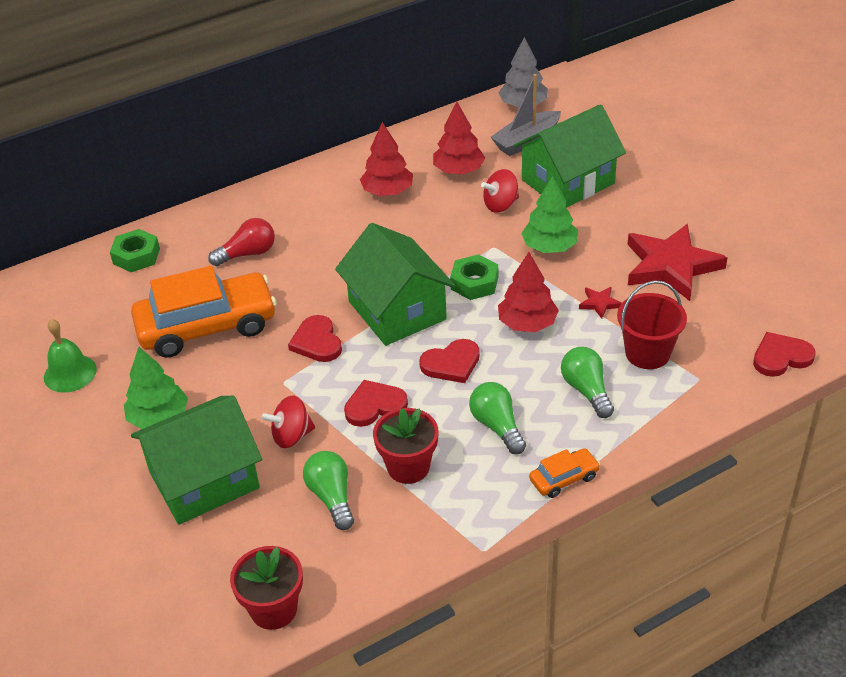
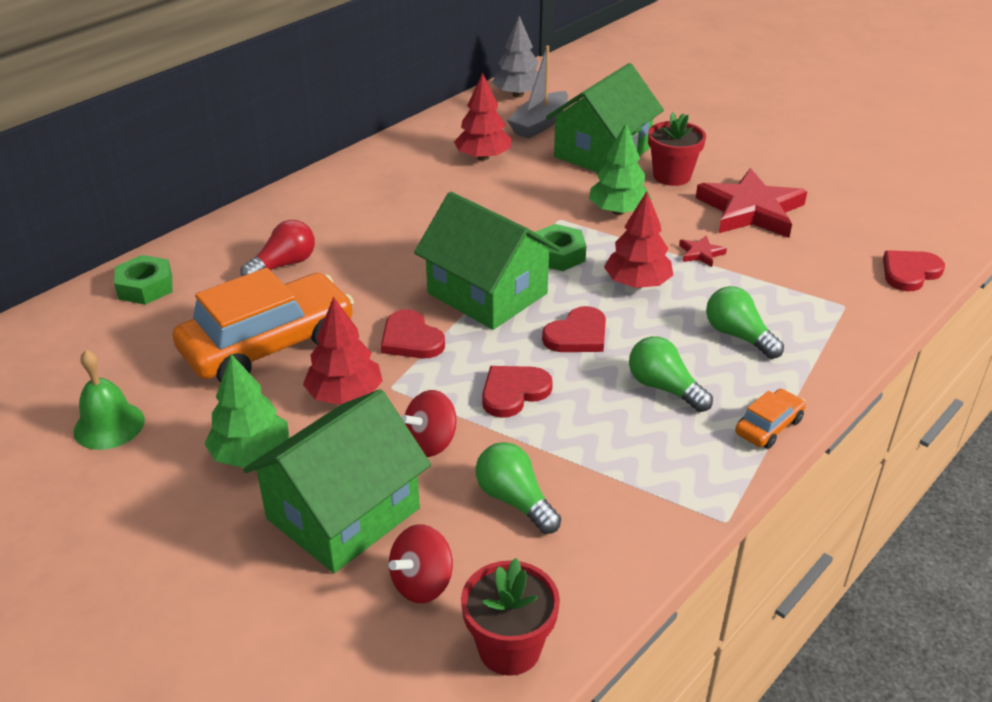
camera: 20 degrees left, 5 degrees down
red tree [360,122,413,196] -> red tree moved to [303,297,383,405]
red flower pot [373,408,439,484] -> red flower pot moved to [648,112,706,186]
red spinning top [481,169,519,213] -> red spinning top moved to [389,524,453,603]
red bucket [617,280,687,369] -> none

